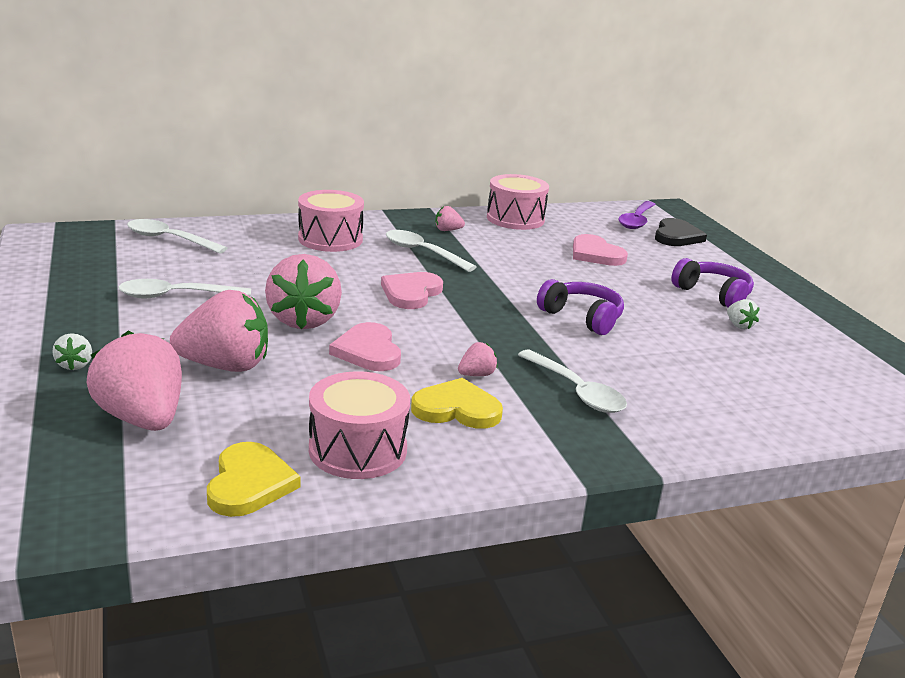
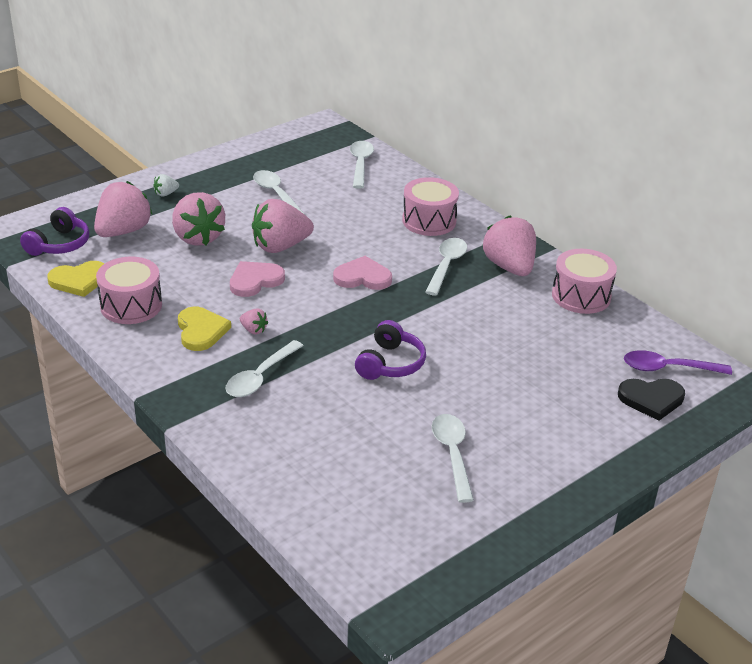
camera: 70 degrees right, 10 degrees up
pink strawberry [435,206,465,231] -> pink strawberry [483,216,536,276], size x2.27
pink heart [573,234,628,266] -> none
purple headphones [671,258,754,307] -> purple headphones moved to [20,207,89,256]
white strawberry [727,299,760,329] -> white spoon [432,414,474,503]

